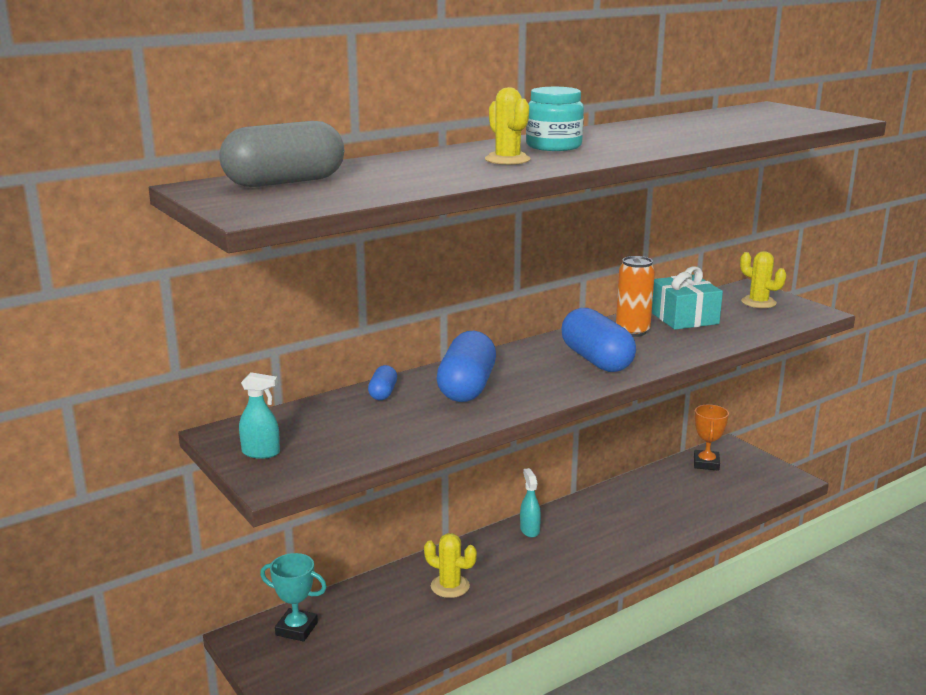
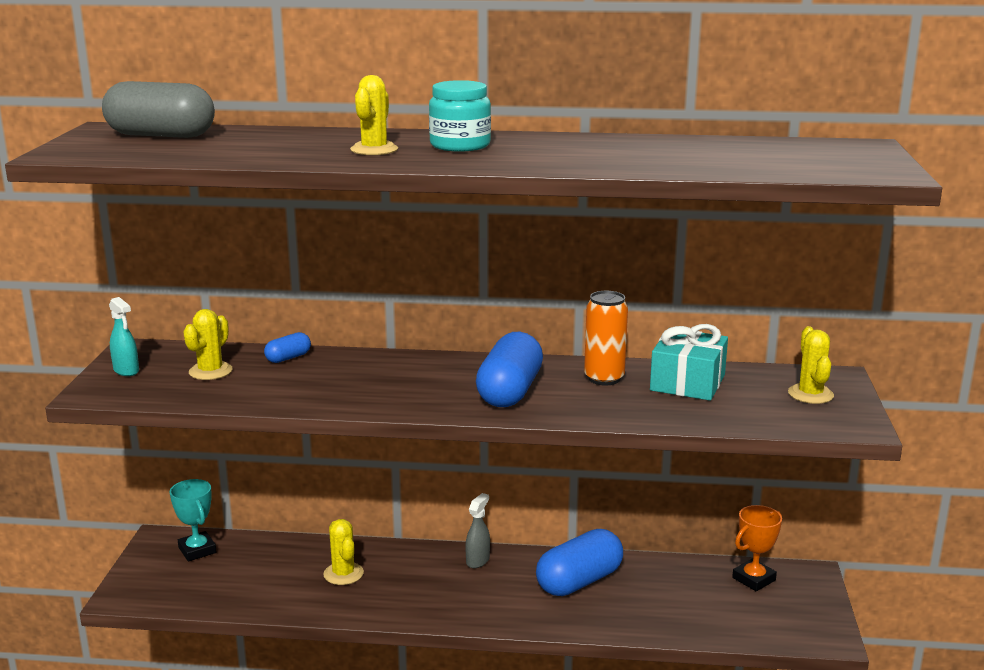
camera: 40 degrees right, 0 degrees up
blue capsule [436,331,496,402] -> blue capsule moved to [536,529,623,596]
turquoise spray bottle [520,468,541,538] -> grey spray bottle [465,493,490,568]
none -> yellow cactus [183,309,232,380]

